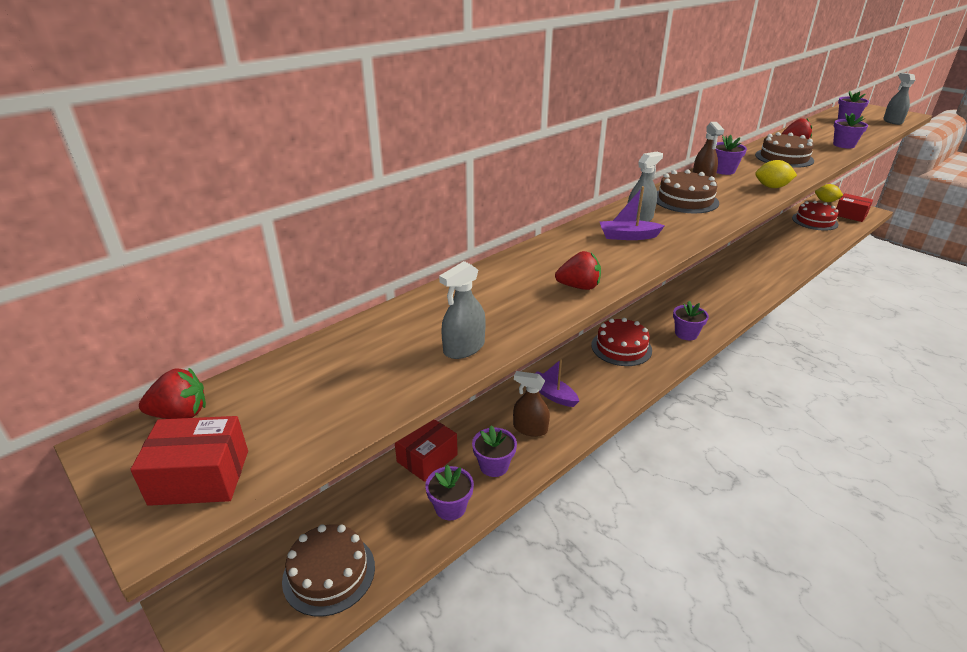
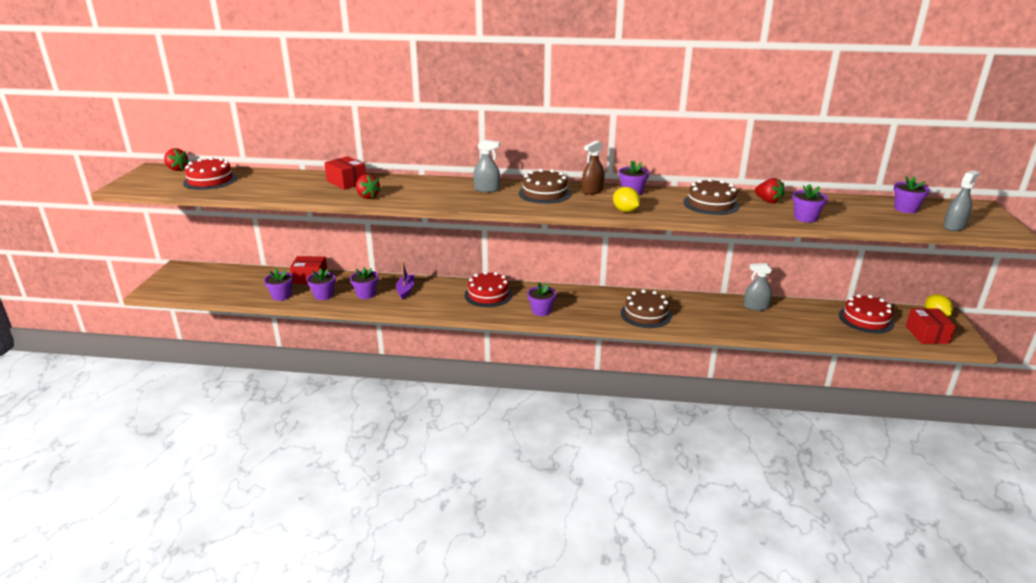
camera: 50 degrees right, 5 degrees down
red box [130,416,248,506] -> red box moved to [324,156,366,190]
brown cake [282,524,375,617] -> brown cake moved to [621,289,672,328]
grey spray bottle [439,261,485,359] -> grey spray bottle moved to [744,263,772,311]
brown spray bottle [513,371,550,437] -> purple flower pot [350,267,378,299]
purple boat [600,186,665,240] -> none
none -> red cake [183,157,237,190]

